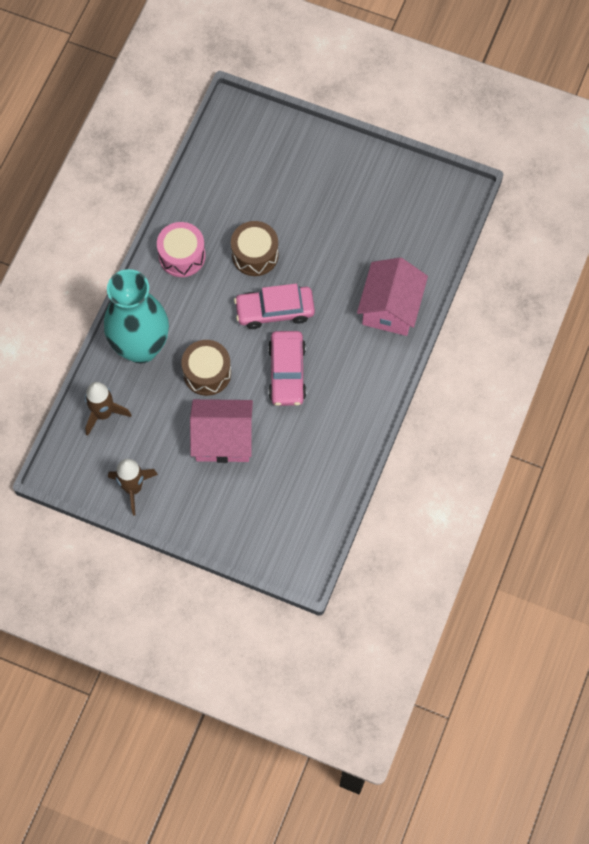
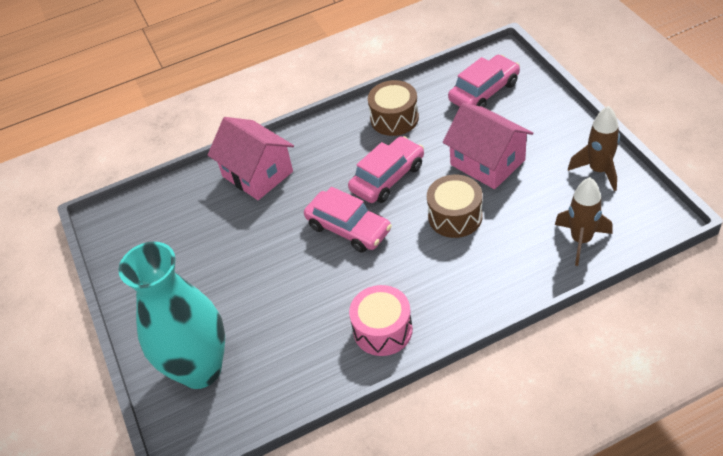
camera: 130 degrees left, 20 degrees down
turquoise vase [104,269,169,364] -> turquoise vase moved to [118,242,225,389]
brown drum [231,221,279,276] -> brown drum moved to [368,80,419,136]
pink house [357,258,428,336] -> pink house turned 75 degrees clockwise [208,117,294,200]
none -> pink car [448,55,520,108]

